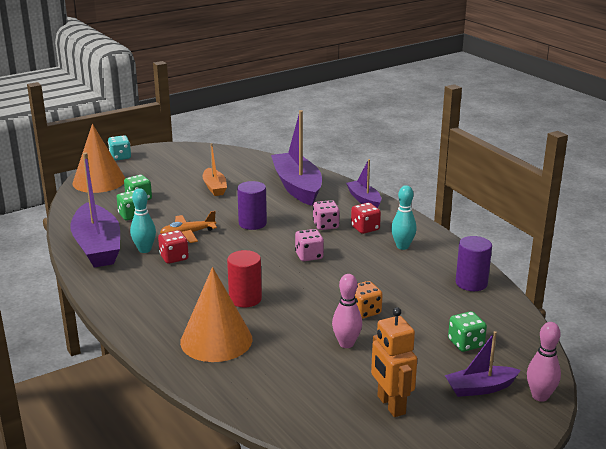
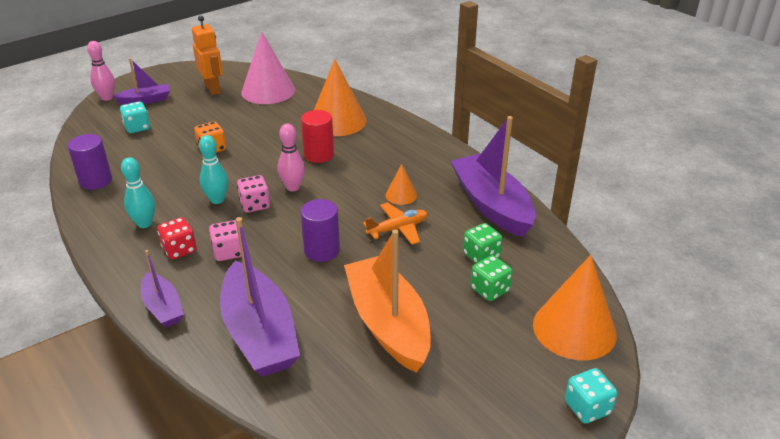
camera: 175 degrees right, 10 degrees up
turquoise bowling pin [130,188,156,253] -> turquoise bowling pin moved to [199,135,228,204]
red dice [158,230,189,264] -> orange cone [386,164,417,205]
orange boat [203,143,227,196] -> orange boat [344,229,431,372], size x1.87
pink bowling pin [332,274,362,348] -> pink bowling pin moved to [278,124,305,191]
green dice [448,311,487,352] -> turquoise dice [120,101,150,133]
none -> pink cone [241,31,295,104]

